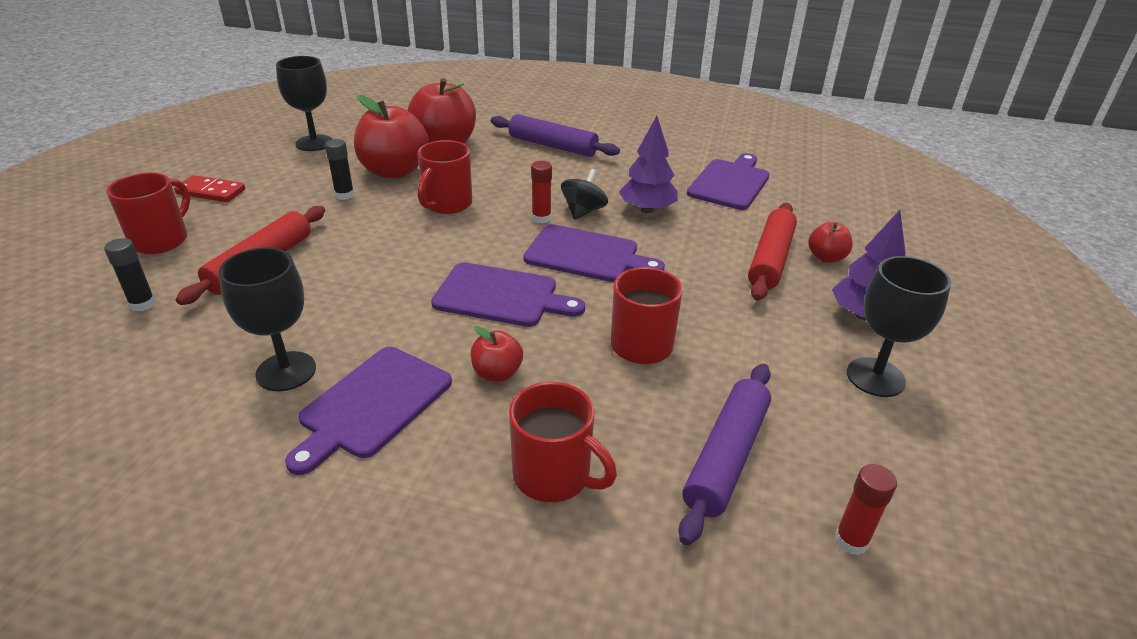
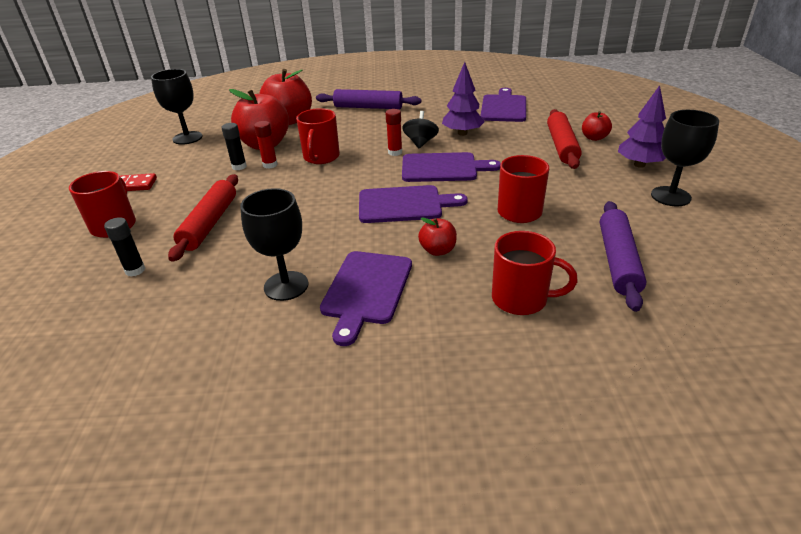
camera: 15 degrees left, 0 degrees up
red glue stick [834,464,897,555] -> red glue stick moved to [254,121,278,169]

